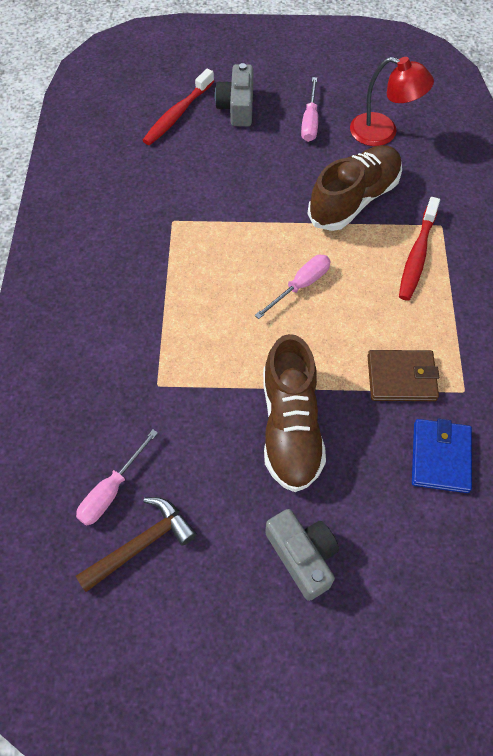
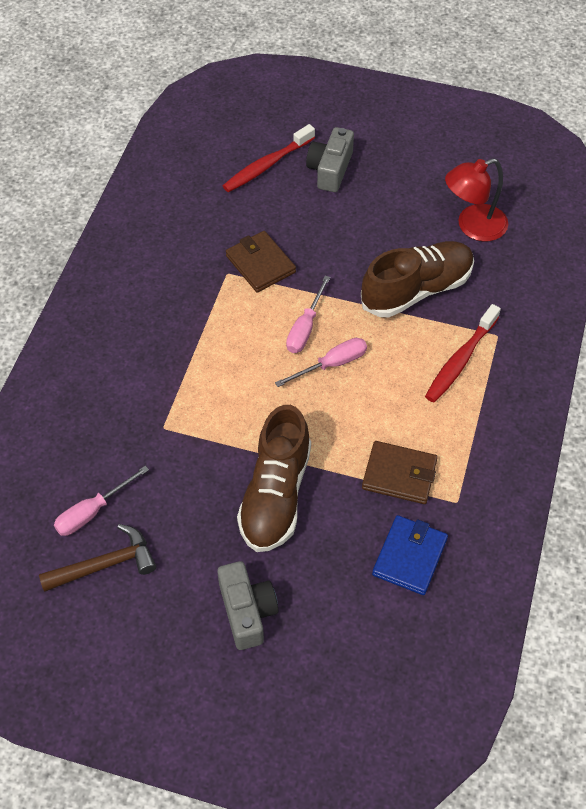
camera: 15 degrees right, 5 degrees down
pink screwdriver [301,77,318,142] -> pink screwdriver moved to [286,276,330,353]
red lamp [350,57,434,146] -> red lamp turned 120 degrees clockwise [445,159,508,241]
none -> brown wallet [226,231,296,293]

